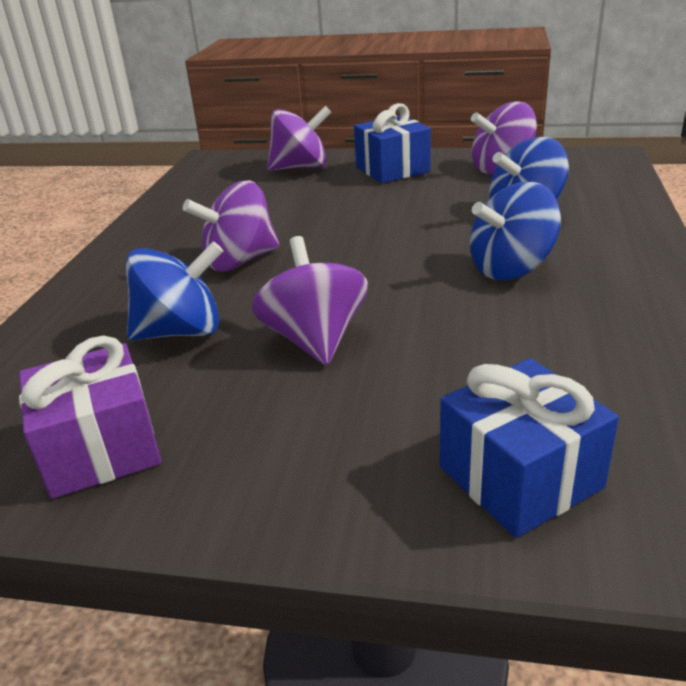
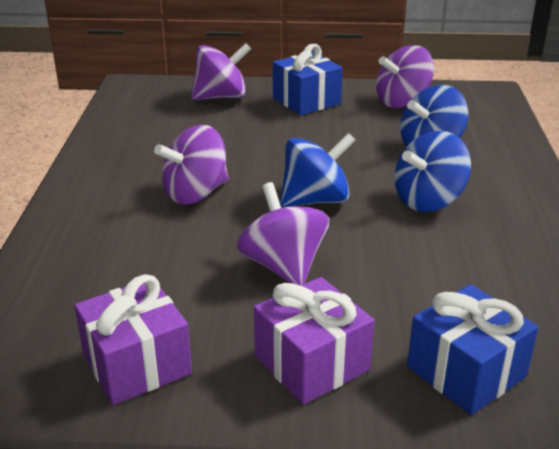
camera: 10 degrees left, 0 degrees up
blue spinning top [126,241,223,340] -> blue spinning top moved to [280,133,356,207]
none -> purple gift [254,277,374,405]

